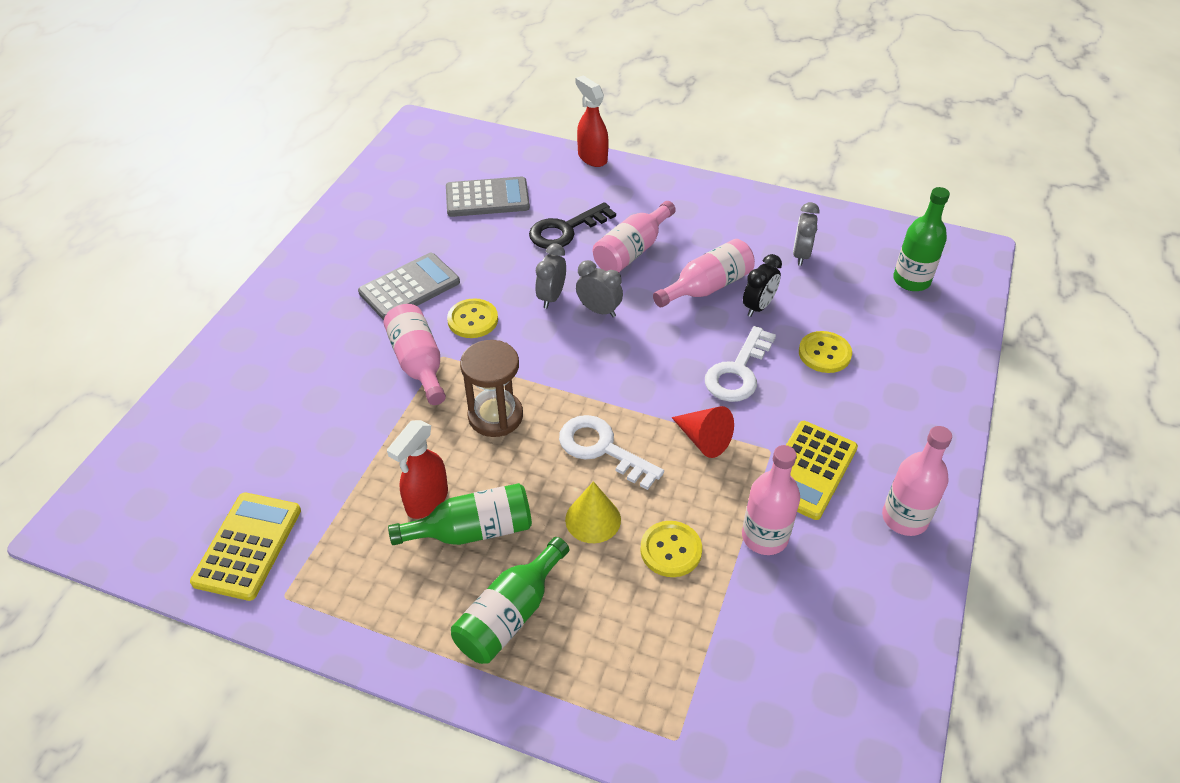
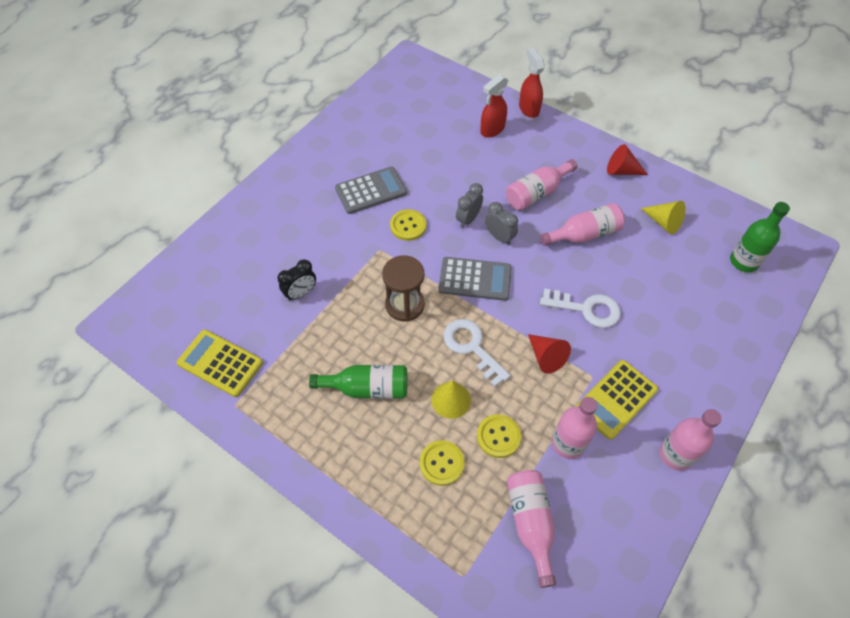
camera: 15 degrees right, 10 degrees up
yellow calculator [190,492,301,601] -> yellow calculator turned 90 degrees counterclockwise [177,329,263,397]
pink bottle [384,304,446,405] -> pink bottle moved to [507,470,556,588]
red spray bottle [387,420,448,519] -> red spray bottle moved to [480,74,508,138]
grey calculator [446,176,530,217] -> grey calculator moved to [438,257,512,301]
green bottle [451,537,569,664] -> none
black key [529,202,616,249] -> none
white key [705,326,776,402] -> white key turned 120 degrees counterclockwise [540,288,621,328]
black clock [743,254,782,317] -> black clock moved to [277,259,316,301]
grey clock [793,202,819,266] -> yellow cone [641,201,685,234]
yellow button [799,331,852,373] -> yellow button moved to [420,440,465,486]
none -> red cone [607,144,648,175]

